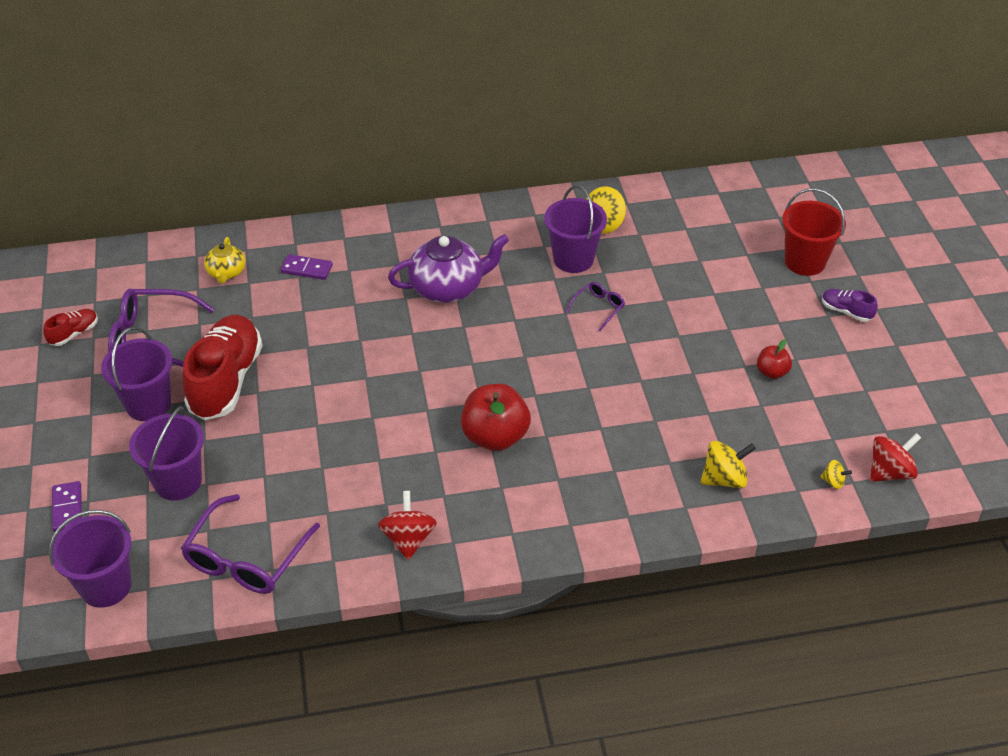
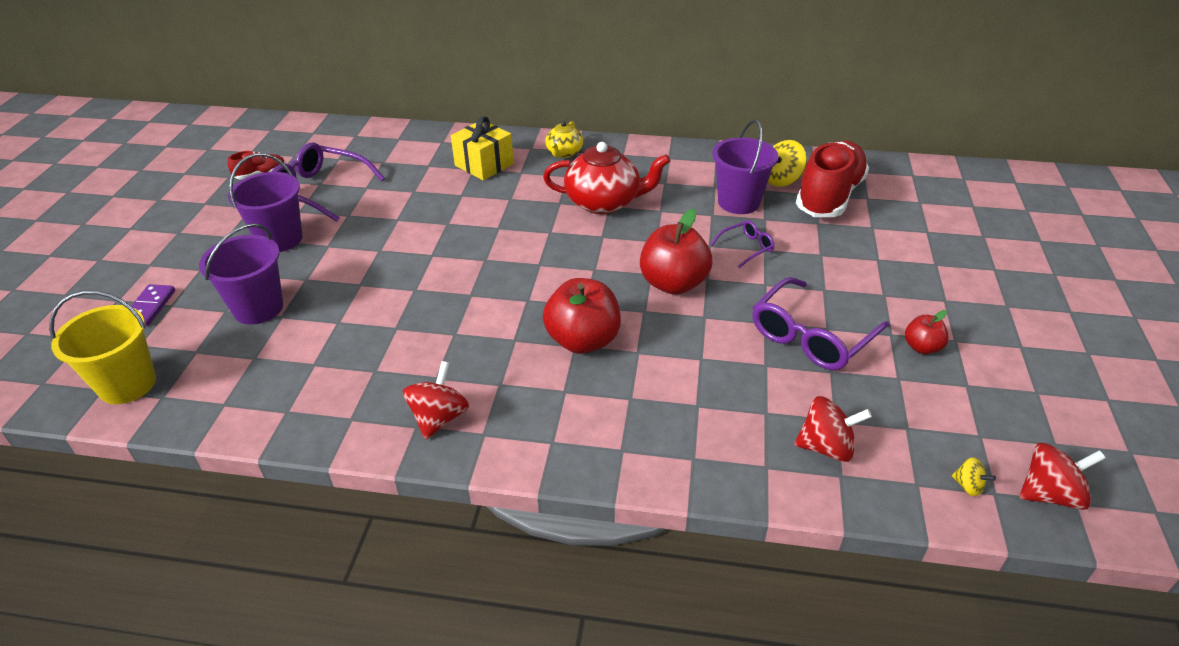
camera: 20 degrees right, 5 degrees down
purple bucket [49,510,132,608] -> yellow bucket [49,291,156,404]
purple glasses [181,494,320,594] -> purple glasses moved to [752,277,890,370]
red shoe [183,315,263,420] -> red shoe moved to [796,140,869,217]
yellow teapot [204,237,245,284] -> yellow teapot moved to [545,121,583,158]
purple domino [280,254,333,280] -> yellow gift [451,116,514,181]
purple teapot [388,234,509,303] -> red teapot [543,142,670,214]
yellow spinning top [700,441,756,489] -> red spinning top [794,396,872,462]
red bucket [782,188,846,276] -> none
purple shoe [822,289,878,322] -> none
none -> red apple [640,209,712,295]

